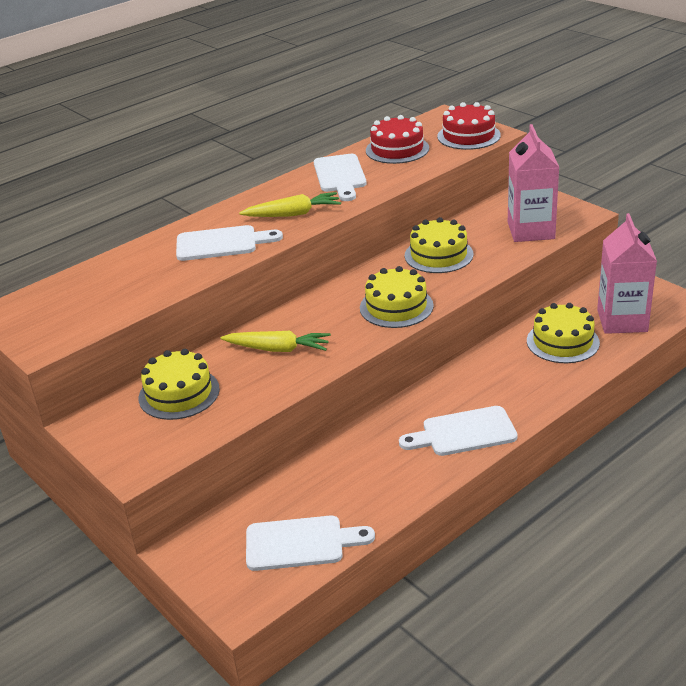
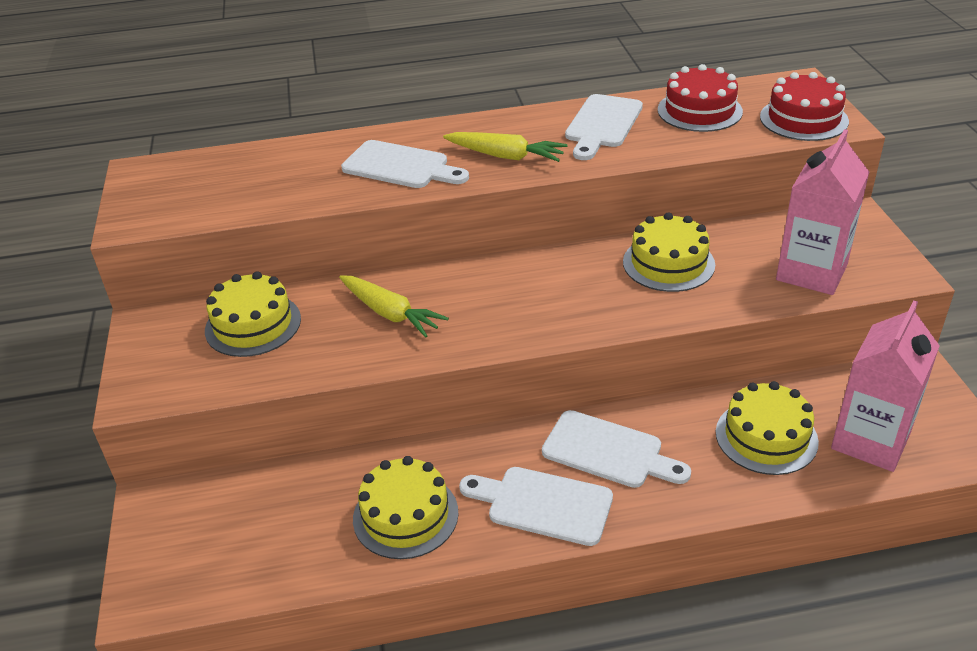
camera: 30 degrees right, 5 degrees up
white cutting board [246,516,375,571] -> white cutting board moved to [542,410,691,488]
yellow cake [360,266,434,328] -> yellow cake moved to [353,456,458,559]

